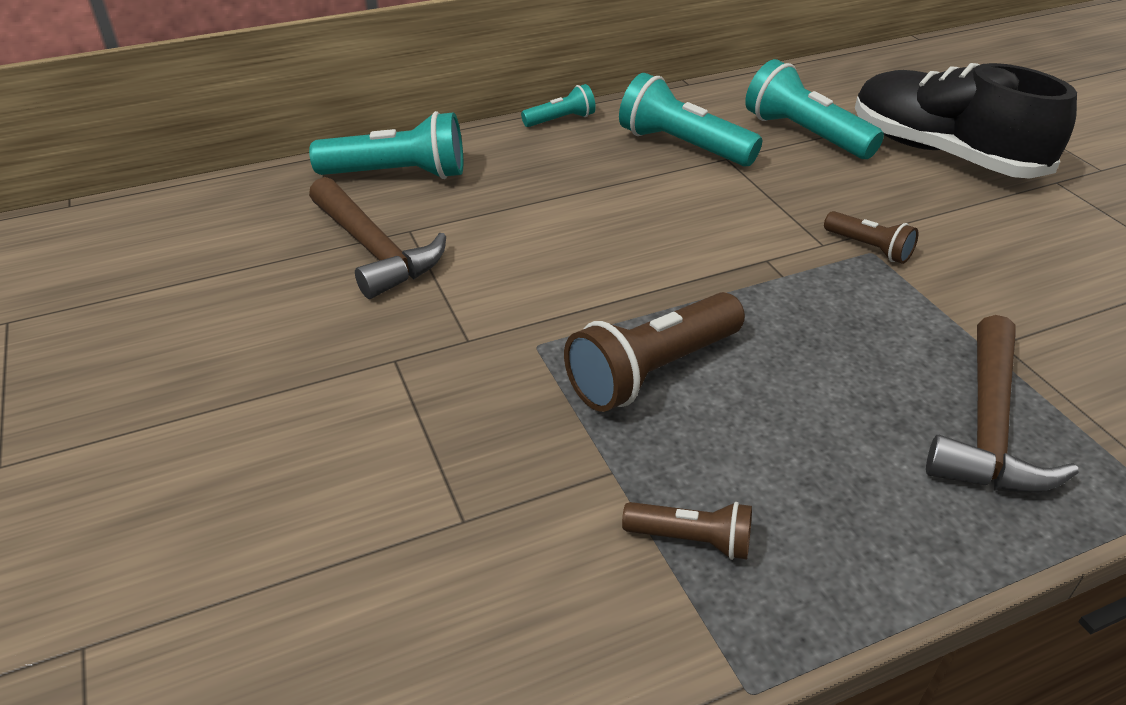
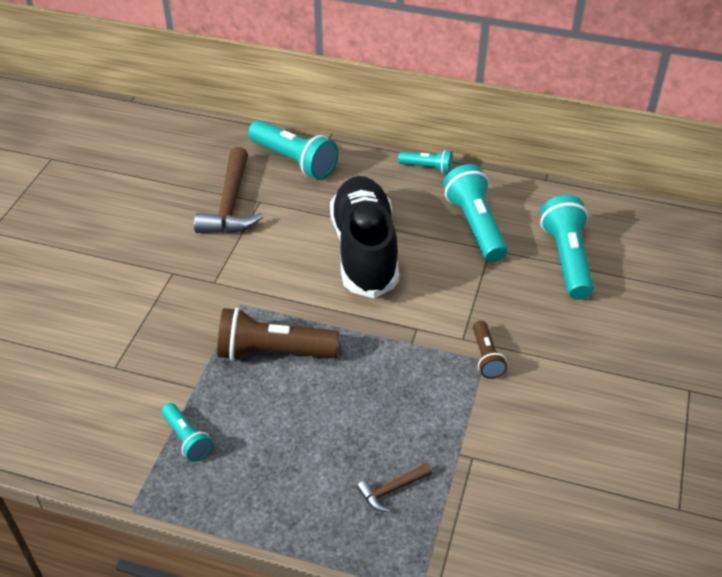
camera: 40 degrees right, 5 degrees up
brown flashlight [622,502,752,560] -> turquoise flashlight [162,403,213,461]
black shoe [855,63,1077,179] -> black shoe moved to [330,176,399,298]
brown hammer [926,315,1079,493] -> brown hammer [357,463,433,513], size x0.49

